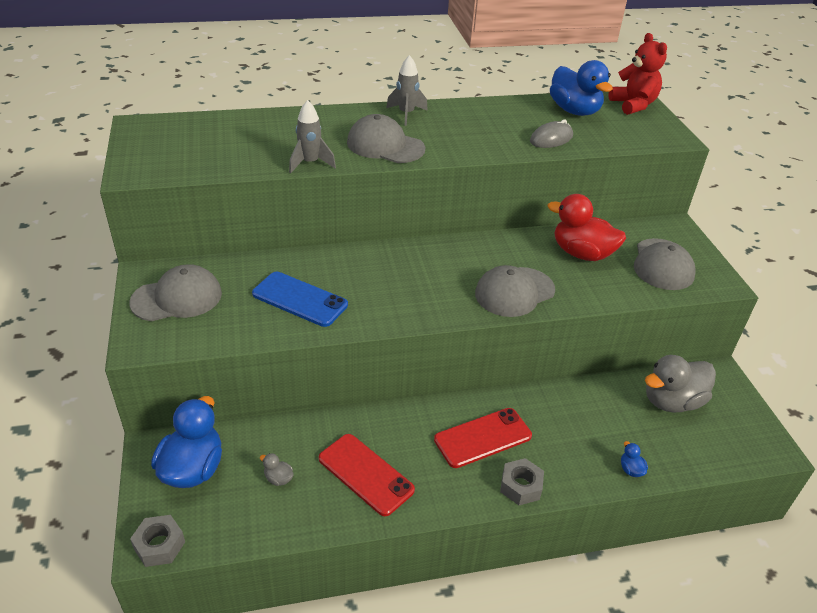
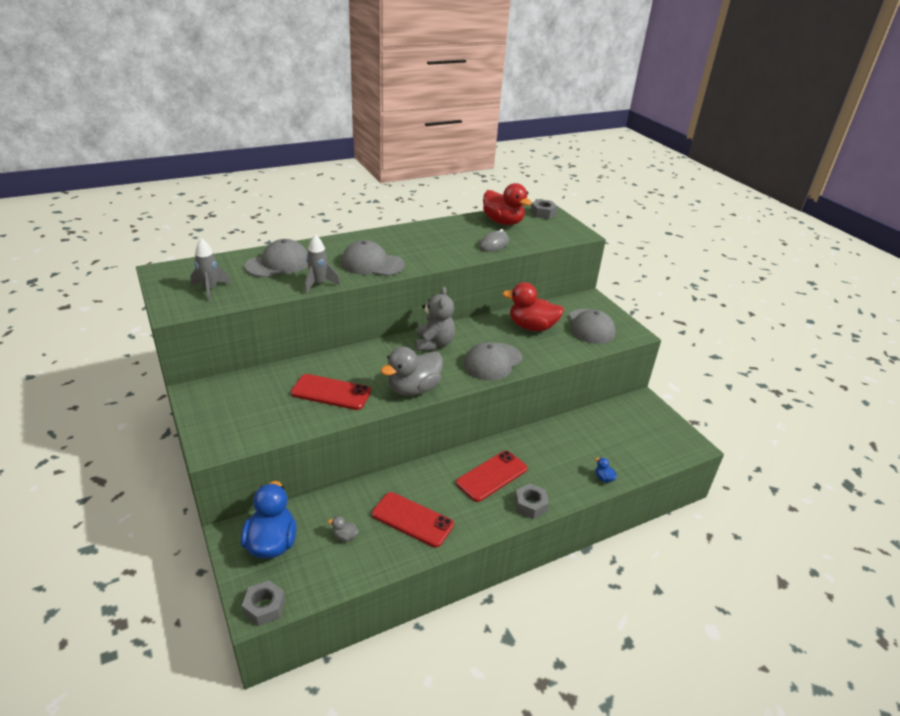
camera: 15 degrees left, 5 degrees down
grey cap [129,264,222,321] -> grey cap moved to [245,239,308,277]
blue phone [252,272,348,327] -> red phone [291,374,371,410]
grey rocket [386,55,428,126] -> grey rocket moved to [190,238,231,301]
blue duck [550,60,613,116] -> red duck [483,183,532,225]
red teddy bear [608,33,667,115] -> grey nut [530,199,558,219]
grey duck [645,355,716,412] -> grey duck moved to [381,347,443,396]
none -> grey teddy bear [415,287,455,351]

